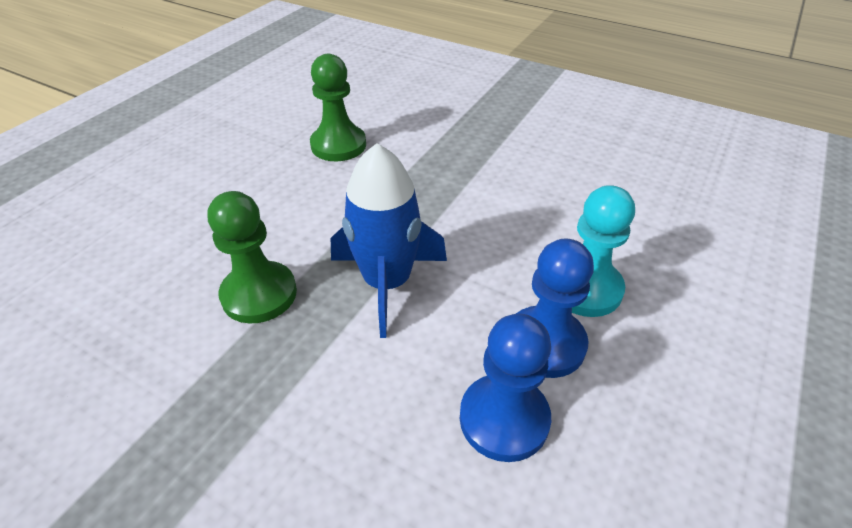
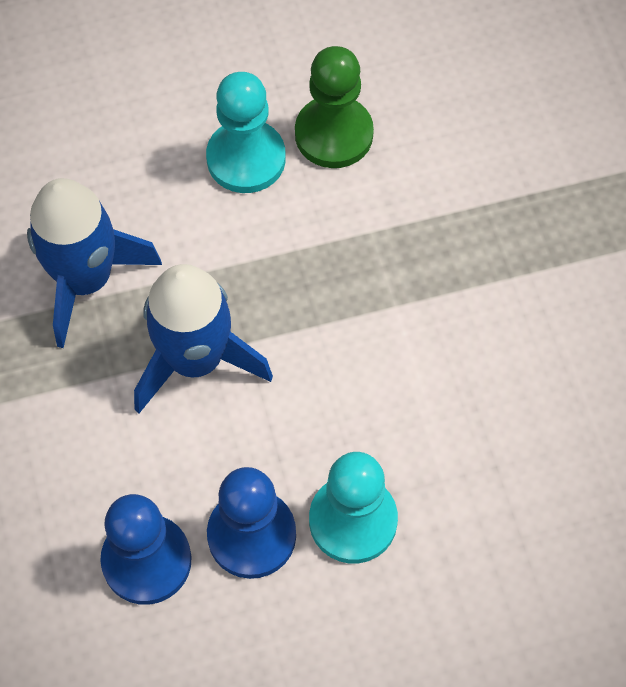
camera: 45 degrees right, 20 degrees up
green pawn [208,191,297,323] -> blue rocket [27,178,162,348]
none -> turquoise pawn [206,72,286,193]

